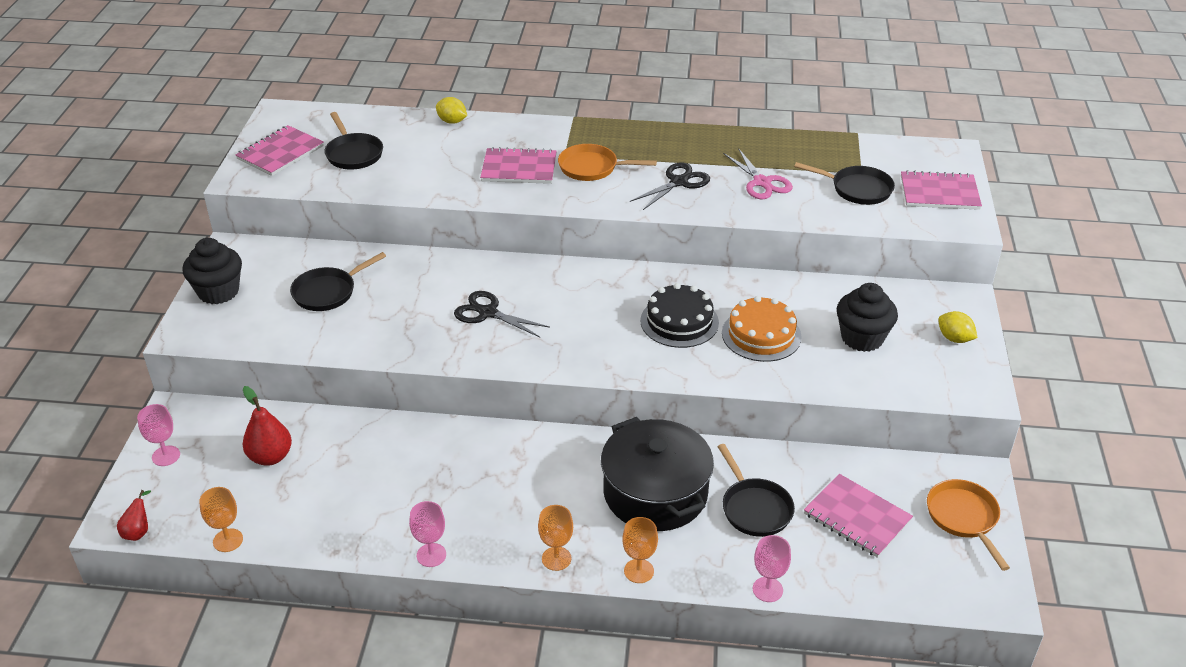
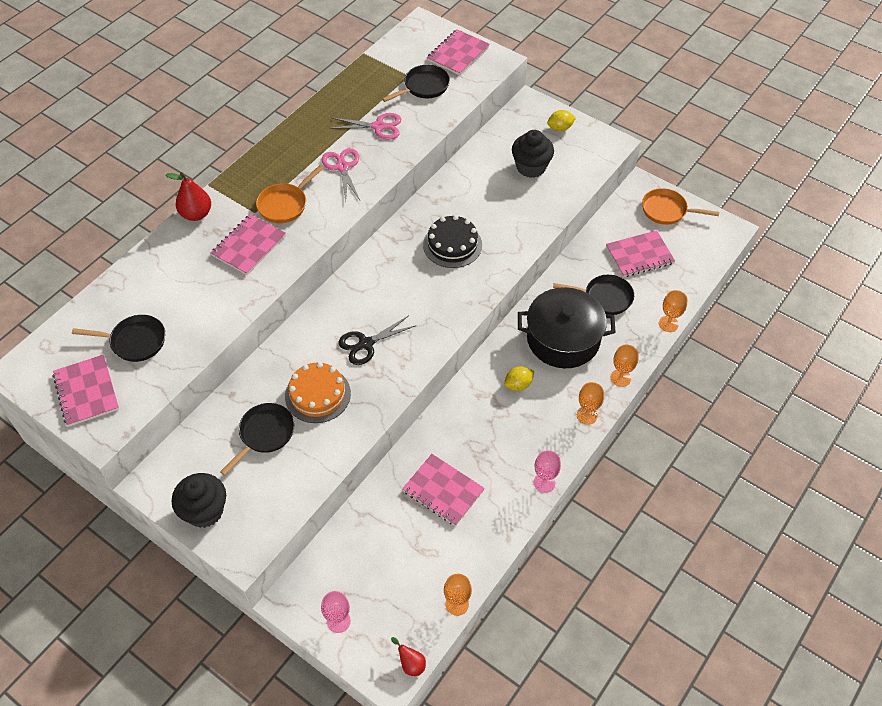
camera: 60 degrees left, 15 degrees up
red pear [243,386,292,466] -> red pear moved to [166,172,211,221]
black pan [290,252,386,311] -> black pan turned 135 degrees counterclockwise [220,403,295,476]
yellow lemon [436,97,467,124] -> yellow lemon moved to [504,366,534,391]
black scissors [630,162,710,210] -> pink scissors [321,148,360,202]
orange cake [722,296,802,362] -> orange cake moved to [285,362,351,423]
pink goblet [753,535,791,602] -> orange goblet [659,290,688,332]
none -> pink notebook [402,454,485,526]

